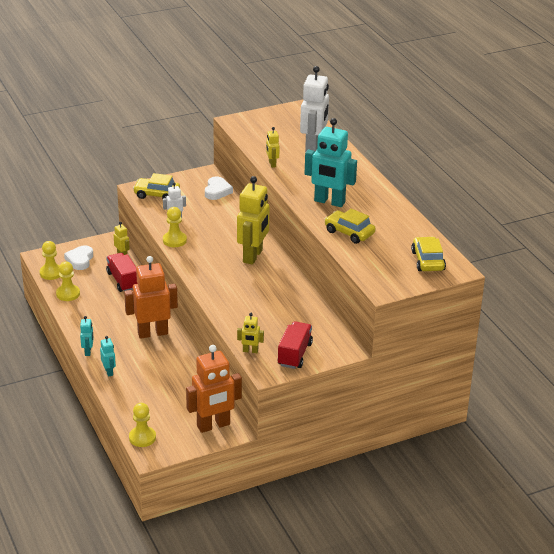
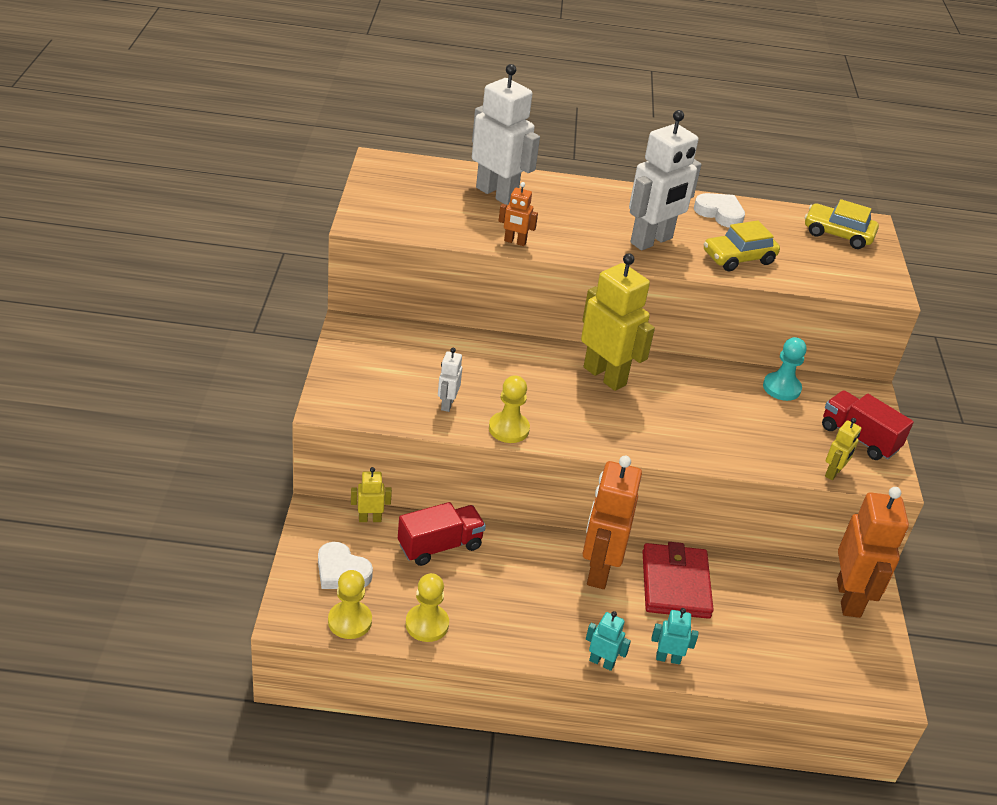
camera: 65 degrees left, 5 degrees up
red truck [106,253,138,292] -> red truck turned 150 degrees clockwise [398,502,486,566]
yellow pawn [129,403,156,447] -> none
yellow car [133,173,180,199] -> none
white heart [205,177,233,200] -> white heart moved to [694,193,745,228]
yellow robot [266,127,280,168] -> orange robot [499,182,538,246]
turquoise robot [304,118,357,207] -> white robot [629,110,701,250]
none -> red wallet [642,542,714,619]
none -> turquoise pawn [763,337,806,401]

